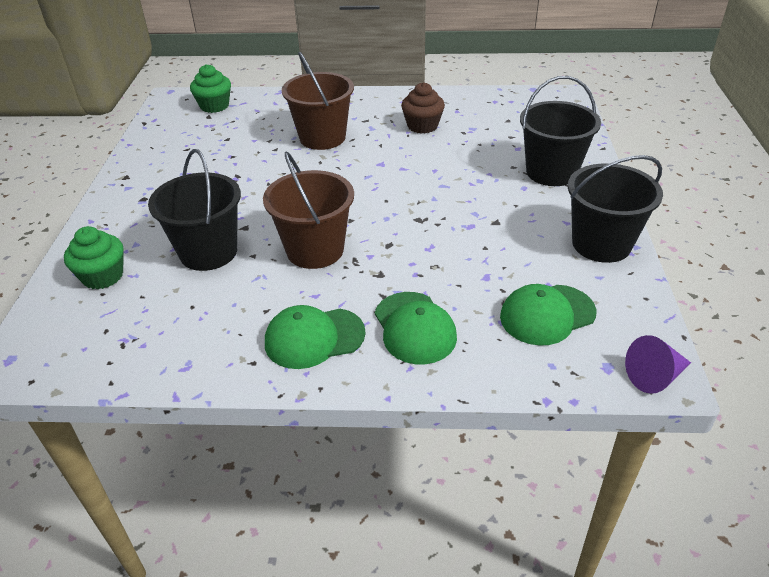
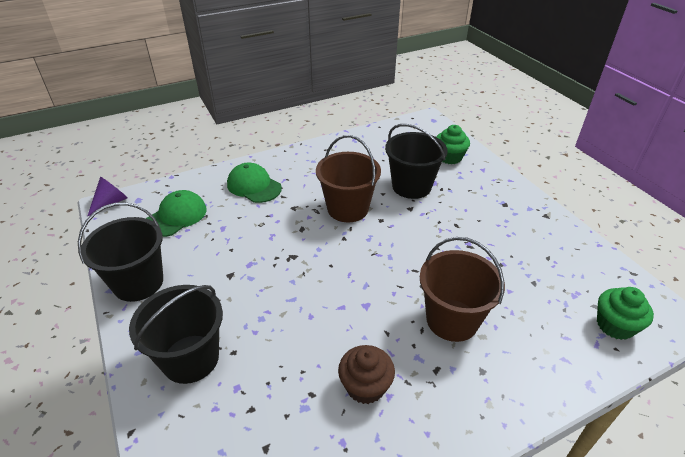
camera: 150 degrees right, 0 degrees up
green cap [265,305,366,369] -> none

